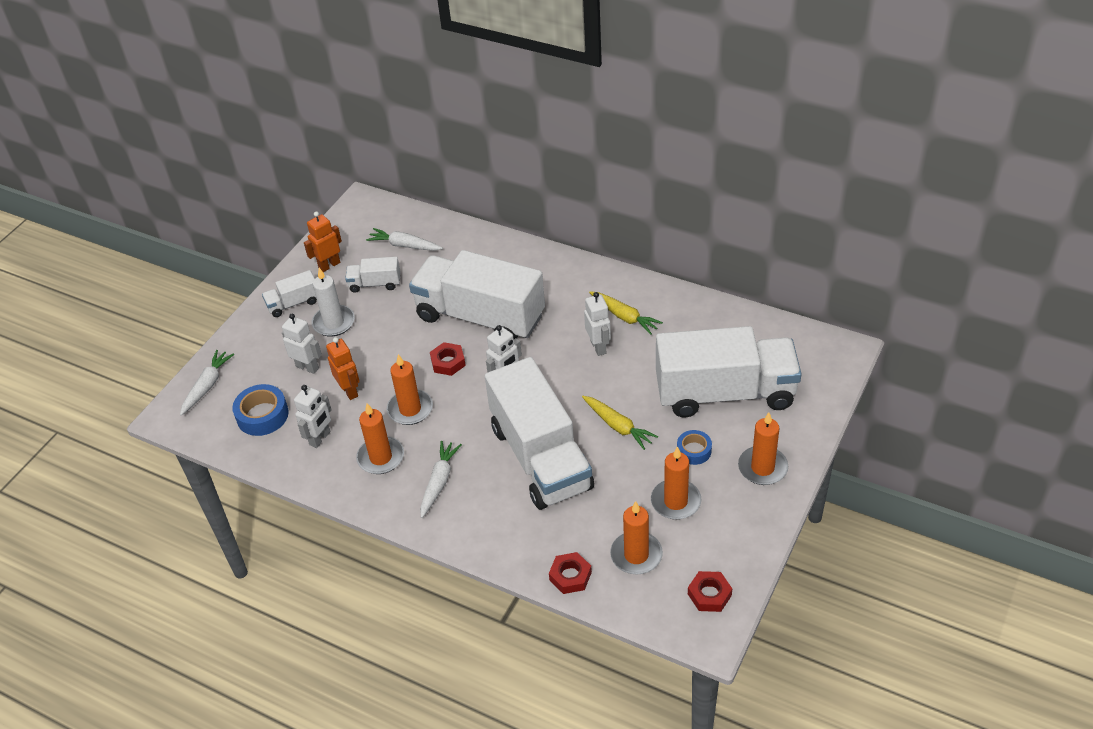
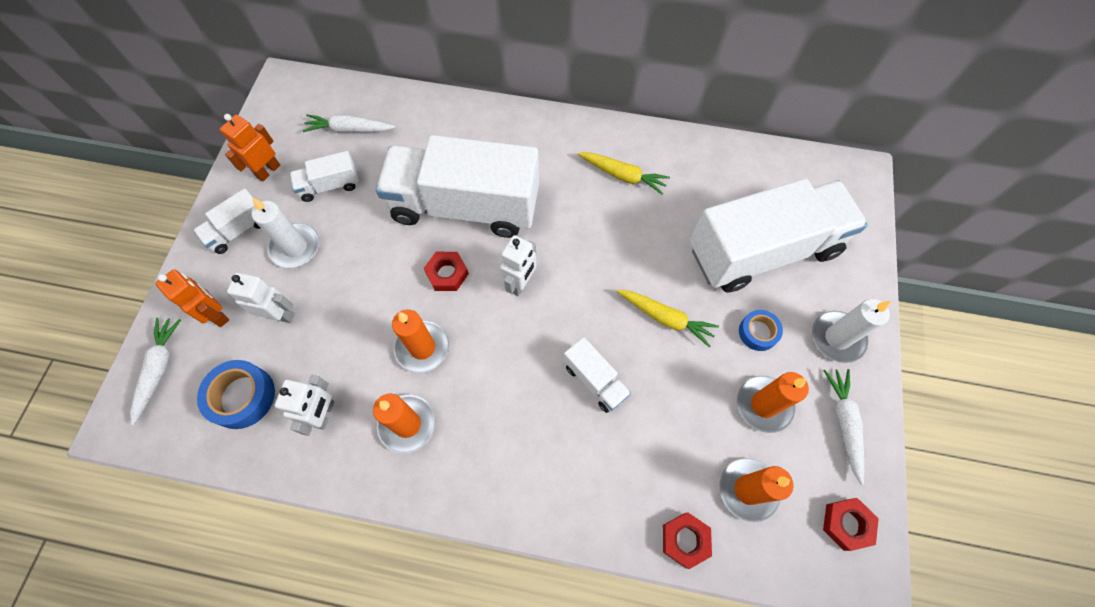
camera: 20 degrees left, 20 degrees up
orange robot [326,337,360,400] -> orange robot moved to [155,269,229,327]
white carrot [420,441,462,518] -> white carrot moved to [824,369,864,485]
white truck [485,357,594,510] -> white truck [563,337,631,413], size x0.43
white robot [584,292,611,356] -> none
orange candle [738,412,788,485] -> white candle [812,299,891,363]

